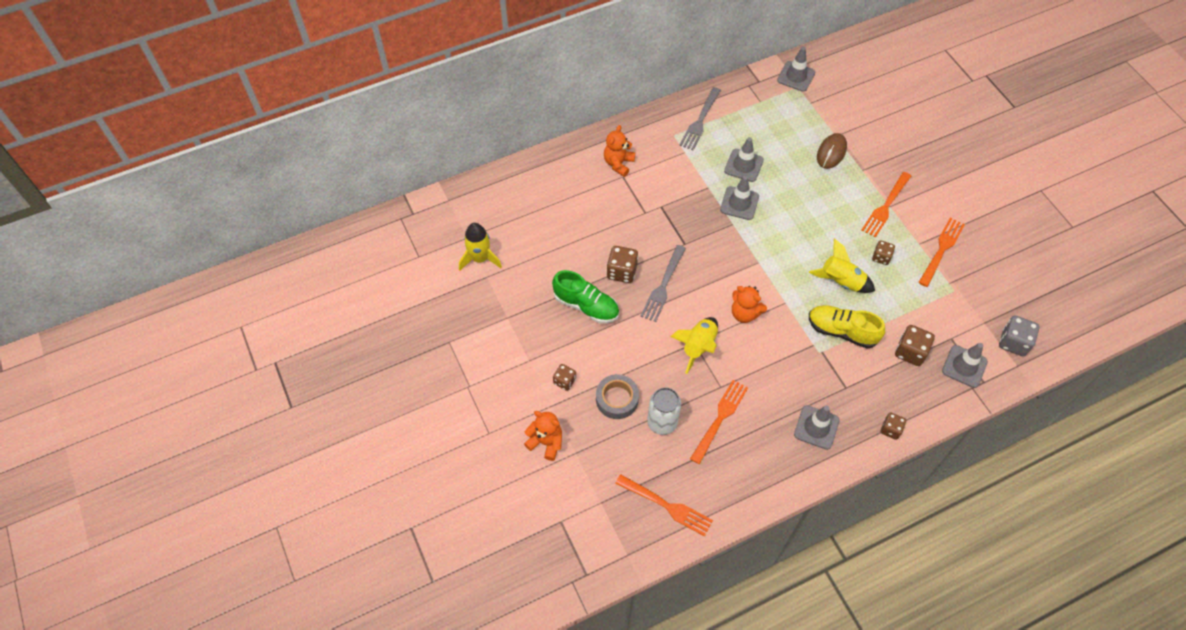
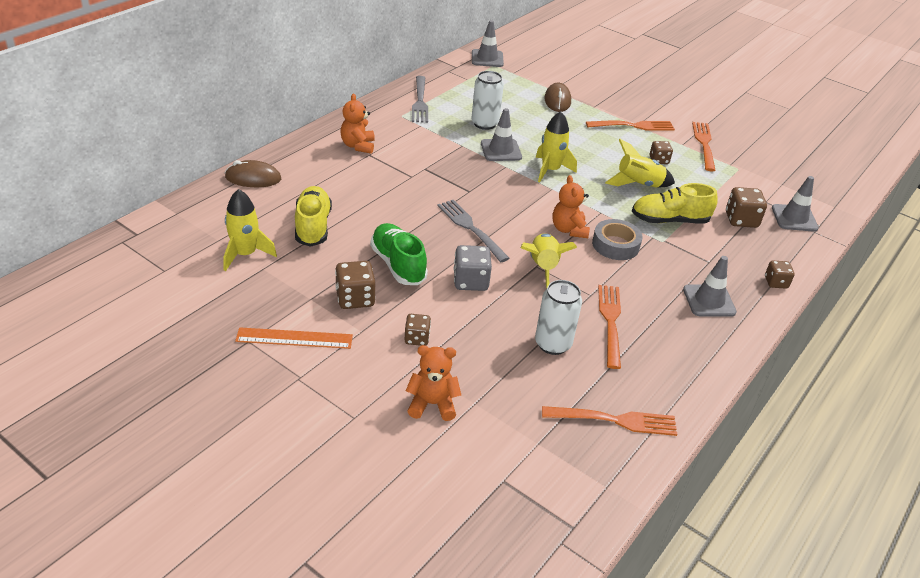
camera: 30 degrees left, 20 degrees down
green shoe [552,270,619,323] -> green shoe turned 120 degrees counterclockwise [370,223,428,285]
grey tape [596,374,639,419] -> grey tape moved to [592,219,643,260]
brown dice [607,246,638,283] -> brown dice moved to [335,261,376,309]
grey fork [640,245,686,322] -> grey fork turned 150 degrees clockwise [437,200,510,262]
grey traffic cone [724,137,764,182] -> white can [471,71,504,130]
orange teddy bear [732,286,767,323] -> orange teddy bear turned 75 degrees clockwise [552,175,590,238]
orange fork [862,172,911,238] -> orange fork turned 105 degrees counterclockwise [586,120,675,131]
grey dice [999,316,1040,356] -> grey dice moved to [454,245,492,291]
none -> brown mouse [225,160,281,187]
none -> orange ruler [235,327,353,349]
none -> yellow shoe [295,186,332,247]
none -> yellow rocket [536,111,577,183]

